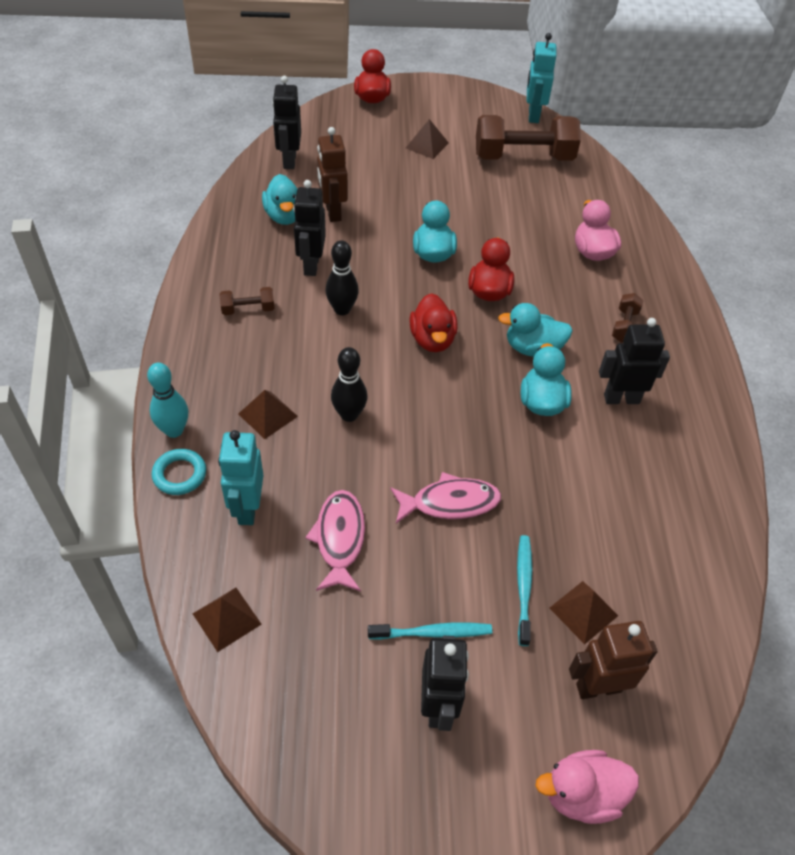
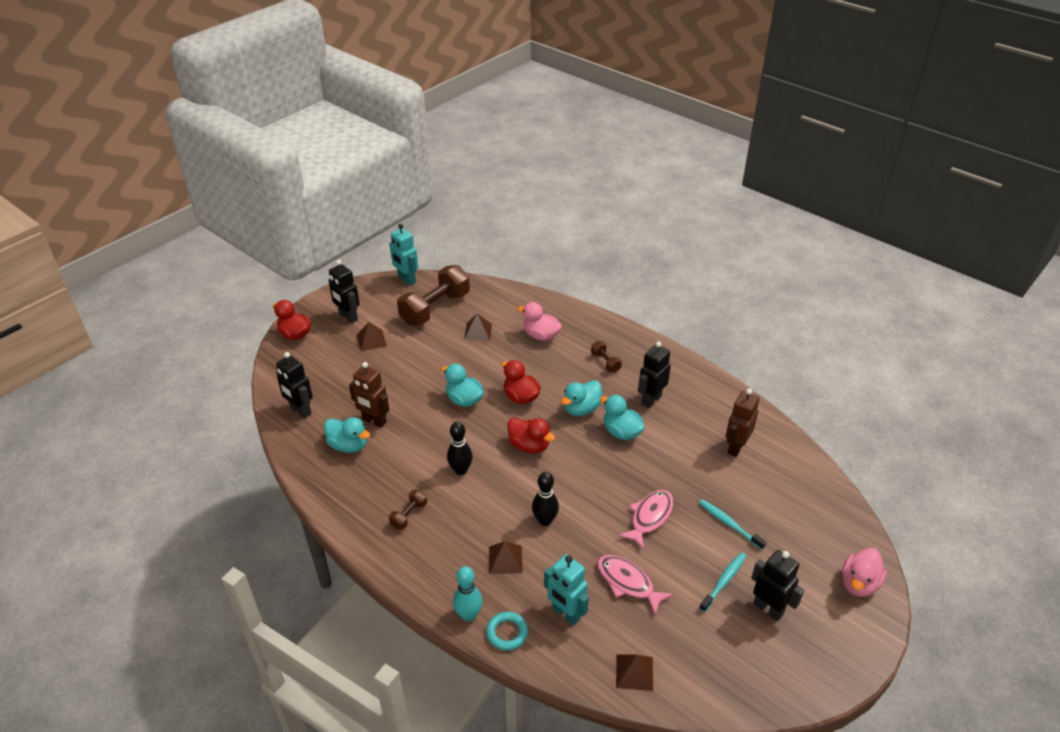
camera: 45 degrees left, 10 degrees down
black robot [293,180,326,276] -> black robot moved to [328,260,360,323]
brown pyramid [550,581,618,644] -> brown pyramid moved to [464,313,492,341]
brown robot [569,621,658,699] -> brown robot moved to [725,388,760,457]

